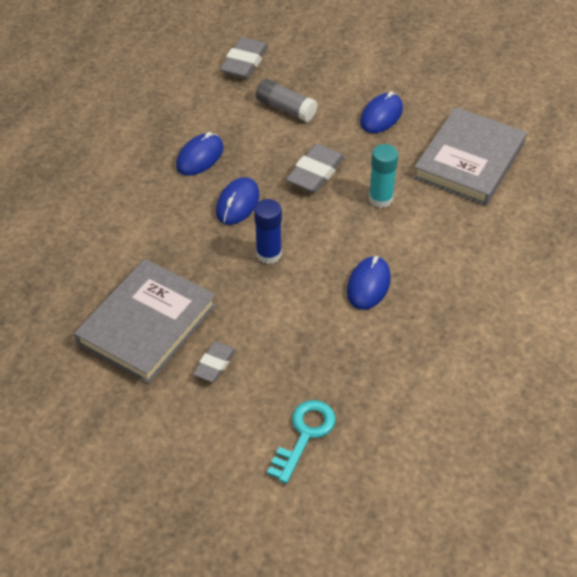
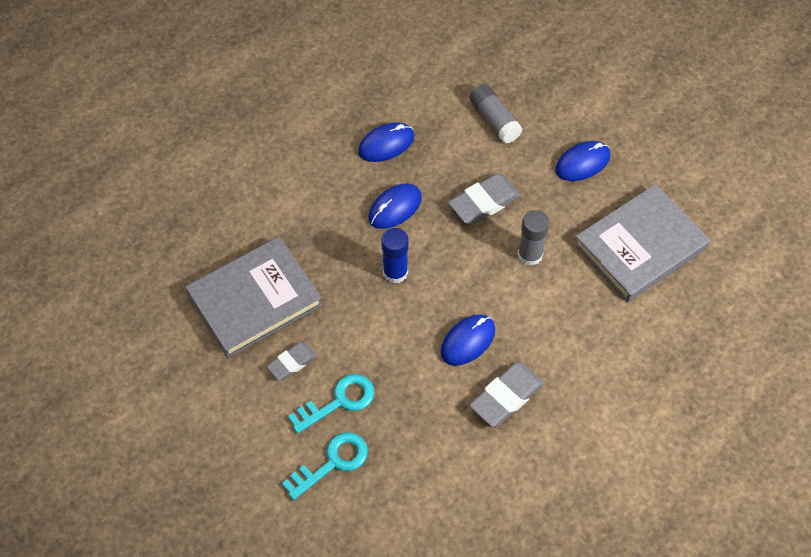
camera: 25 degrees right, 10 degrees up
grey eraser [220,37,268,79] -> grey eraser moved to [469,362,544,427]
turquoise glue stick [368,144,398,208] -> grey glue stick [518,210,549,266]
none -> turquoise key [288,374,374,434]

